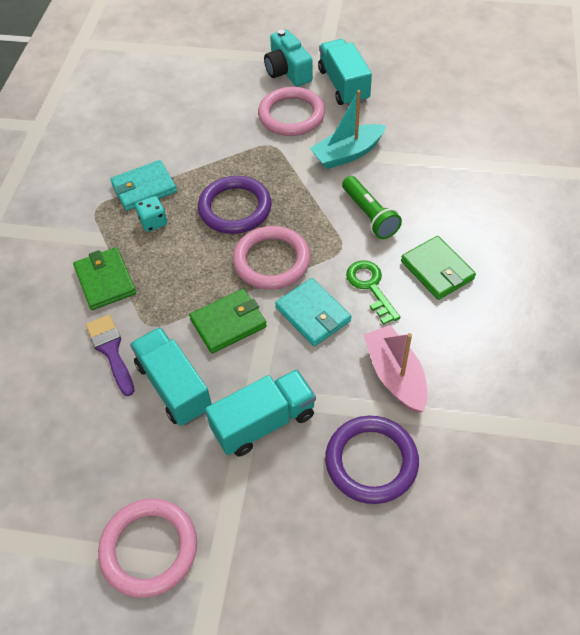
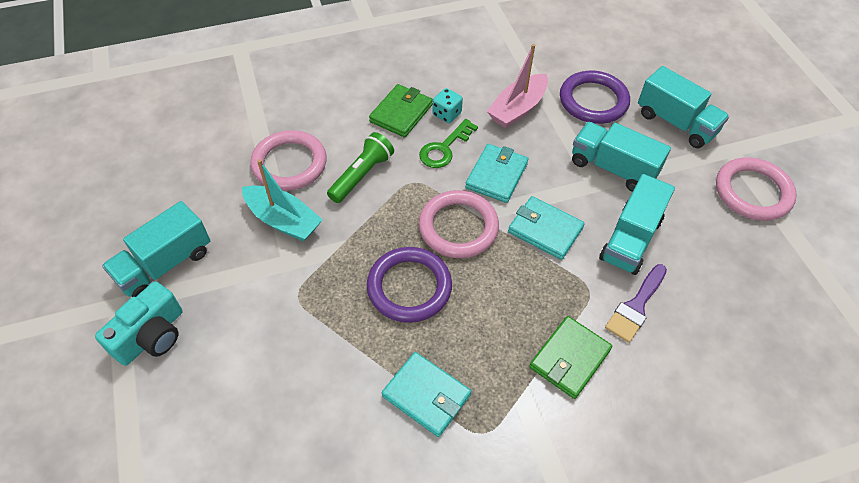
camera: 120 degrees left, 0 degrees up
turquoise dice [135,196,167,232] -> turquoise dice moved to [432,88,463,123]
green wallet [189,289,267,354] -> turquoise wallet [508,196,585,260]
pink ring [258,87,325,136] -> pink ring moved to [250,130,327,191]
none -> turquoise truck [638,66,729,148]

